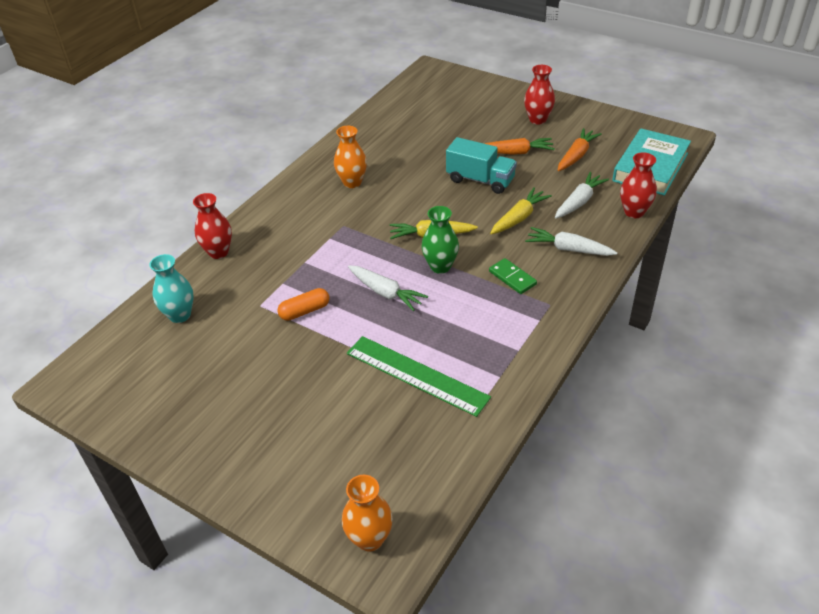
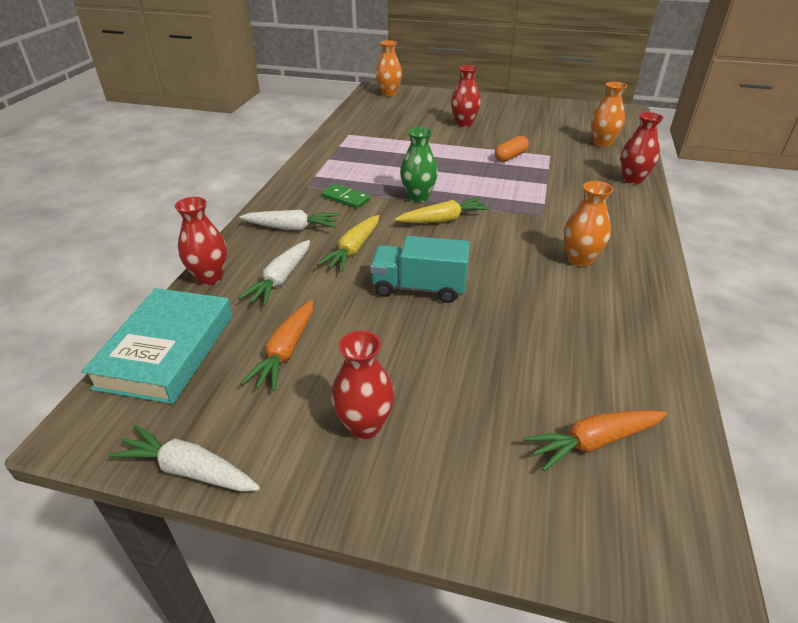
camera: 160 degrees right, 5 degrees down
turquoise vase [149,254,194,323] -> orange vase [591,82,627,147]
green ruler [347,336,491,417] -> none
white carrot [348,265,428,311] -> white carrot moved to [108,424,260,492]
orange carrot [484,138,555,155] -> orange carrot moved to [523,410,667,471]
none -> red vase [451,65,481,127]

